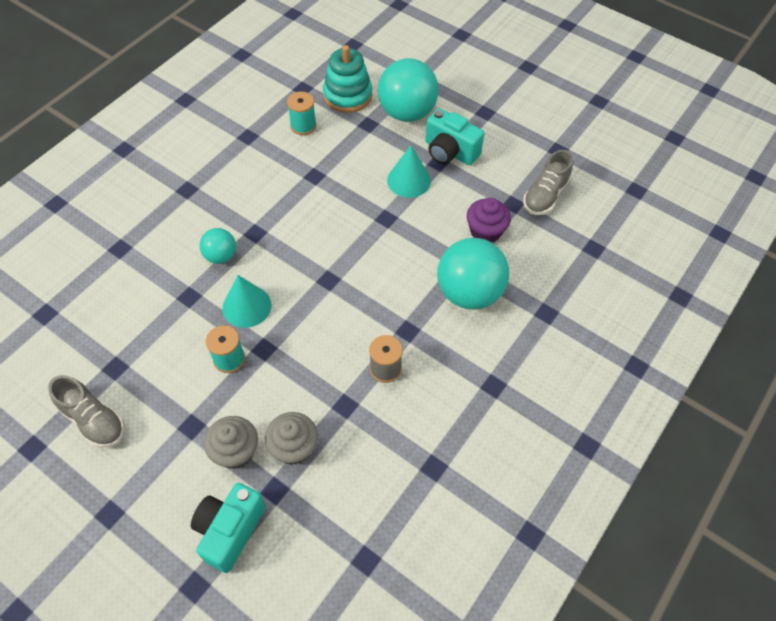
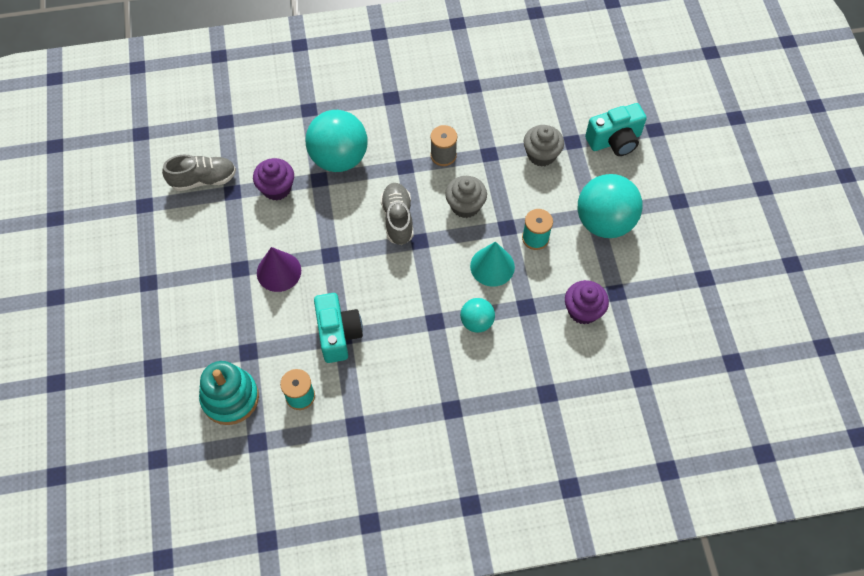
camera: 135 degrees left, 5 degrees up
grey shoe [48,375,125,448] -> grey shoe moved to [380,183,414,245]
grey cupcake [204,416,258,469] -> grey cupcake moved to [445,176,487,218]
turquoise ball [378,58,438,122] -> turquoise ball moved to [578,174,643,238]
turquoise cone [387,145,431,198] -> purple cone [257,247,301,292]
turquoise camera [425,108,484,165] -> turquoise camera moved to [314,293,363,363]
none -> purple cupcake [565,280,609,325]

